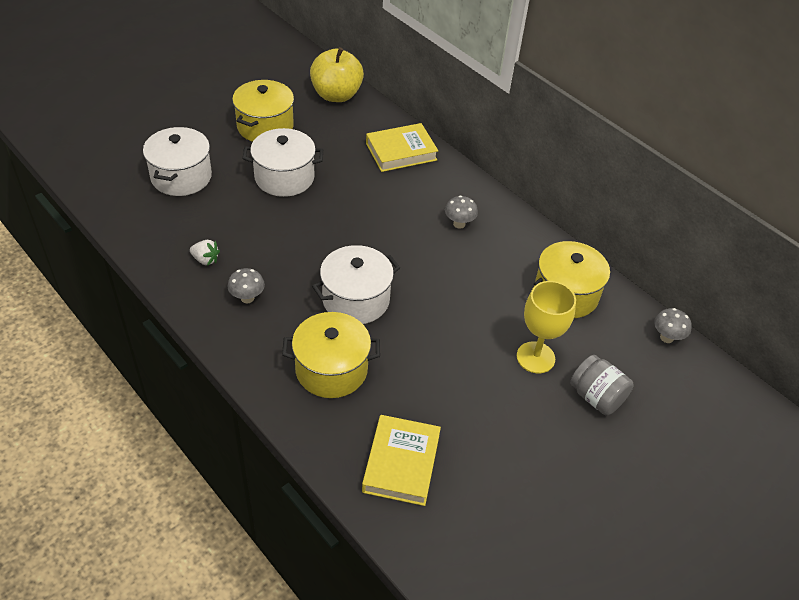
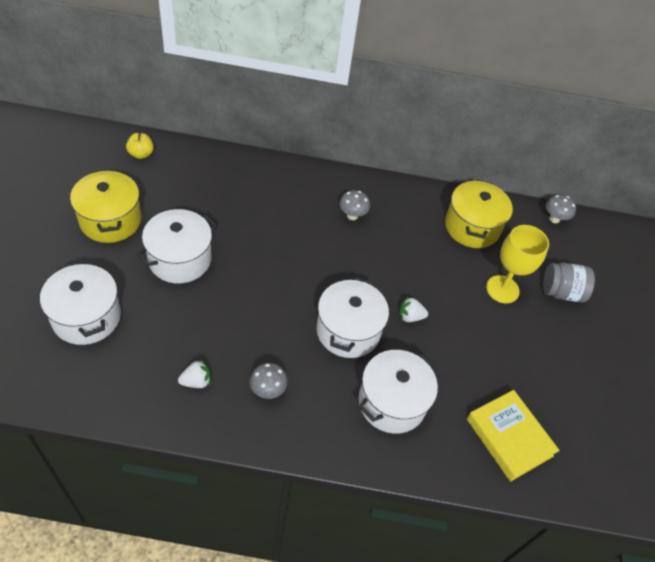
camera: 45 degrees left, 5 degrees up
yellow pot [282,312,380,398] -> white pot [358,350,438,434]
yellow apple [310,47,364,102] -> yellow apple [126,133,154,159], size x0.48
yellow book [366,123,438,172] -> none
none -> white strawberry [399,297,428,322]

